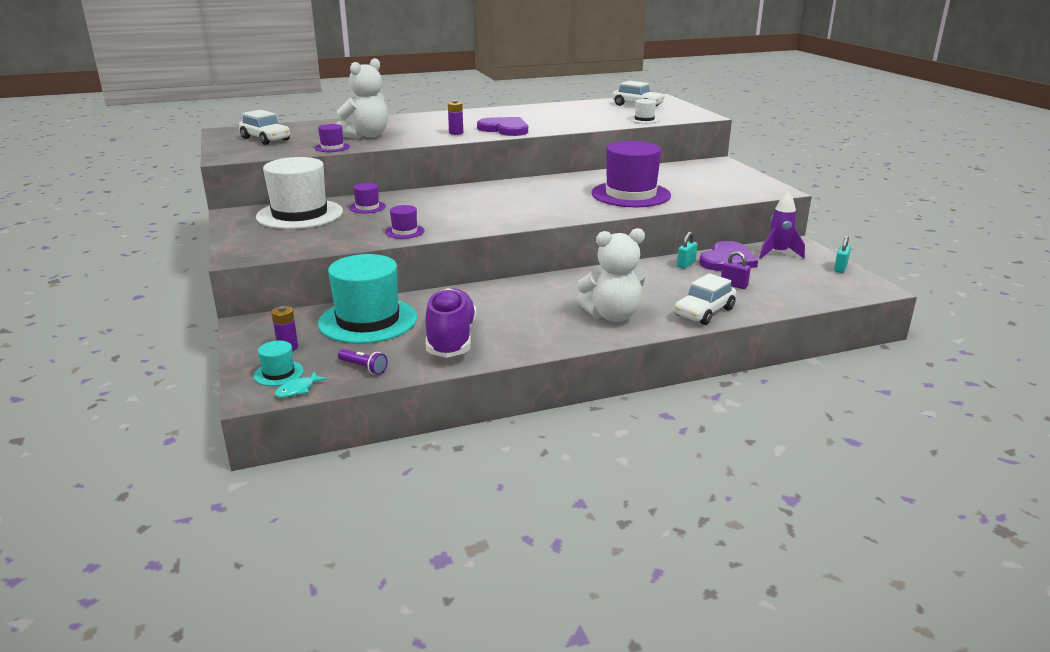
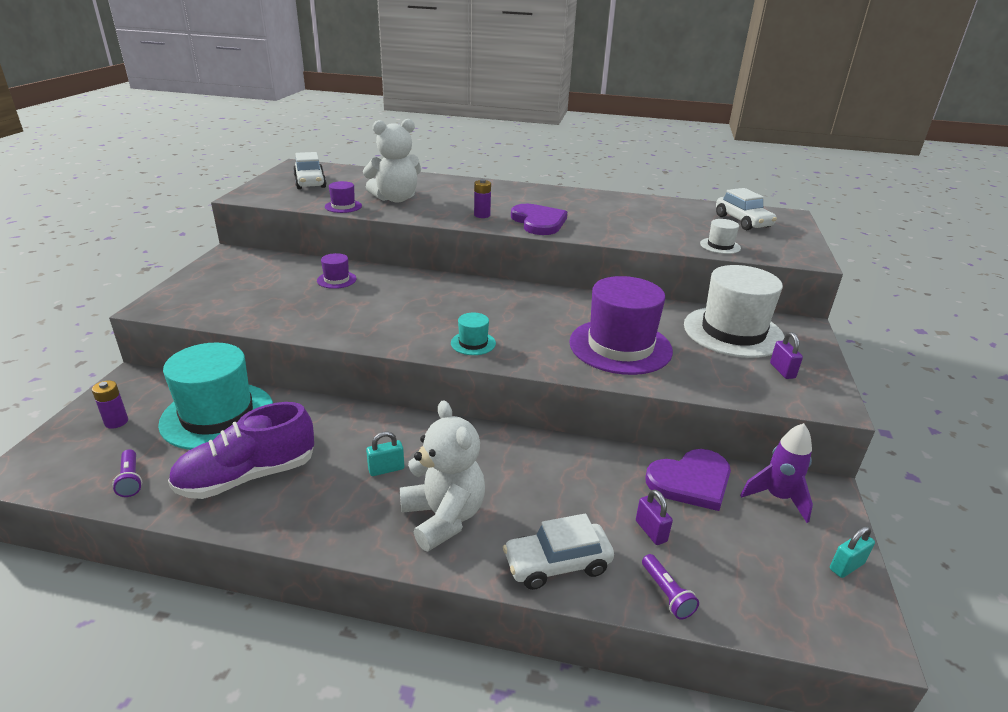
camera: 30 degrees right, 5 degrees up
turquoise hat [254,341,304,386] -> turquoise hat moved to [451,313,496,355]
white hat [256,157,343,229] -> white hat moved to [684,265,785,358]
turquoise fish [275,372,327,398] -> none
purple hat [385,205,425,239] -> none
purple shoe [425,288,477,358] -> purple shoe turned 150 degrees counterclockwise [168,402,314,499]
white teddy bear [577,228,645,322] -> white teddy bear turned 135 degrees counterclockwise [400,400,485,551]
turquoise padlock [677,232,698,269] -> turquoise padlock moved to [366,431,404,476]
none -> purple flashlight [642,554,699,620]
none -> purple padlock [770,332,803,379]

